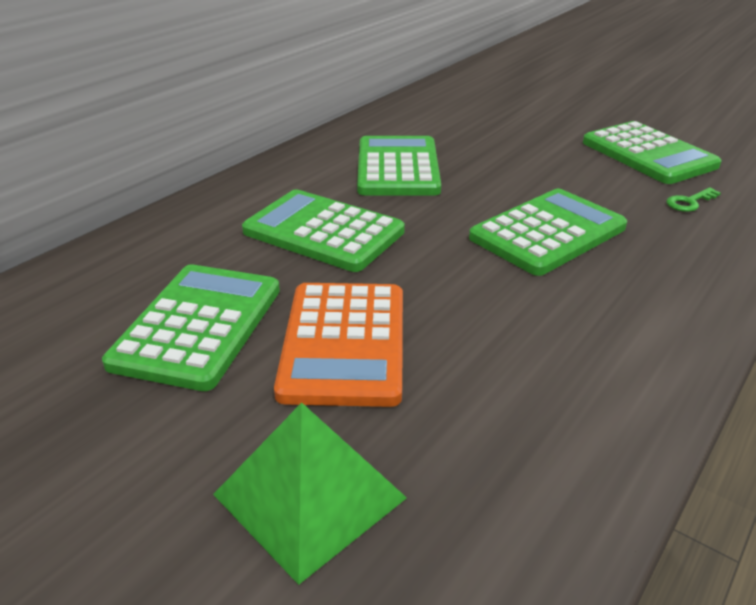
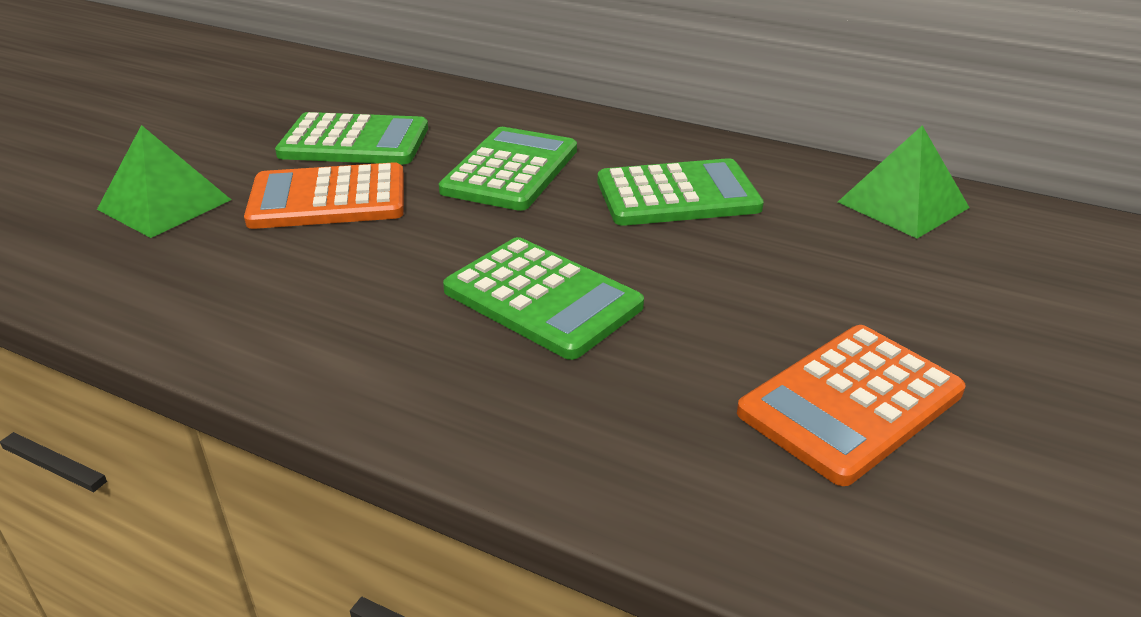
camera: 80 degrees right, 0 degrees up
green calculator [583,121,722,184] -> orange calculator [737,325,966,486]
green key [666,187,721,212] -> none
none -> green pyramid [838,125,970,238]

